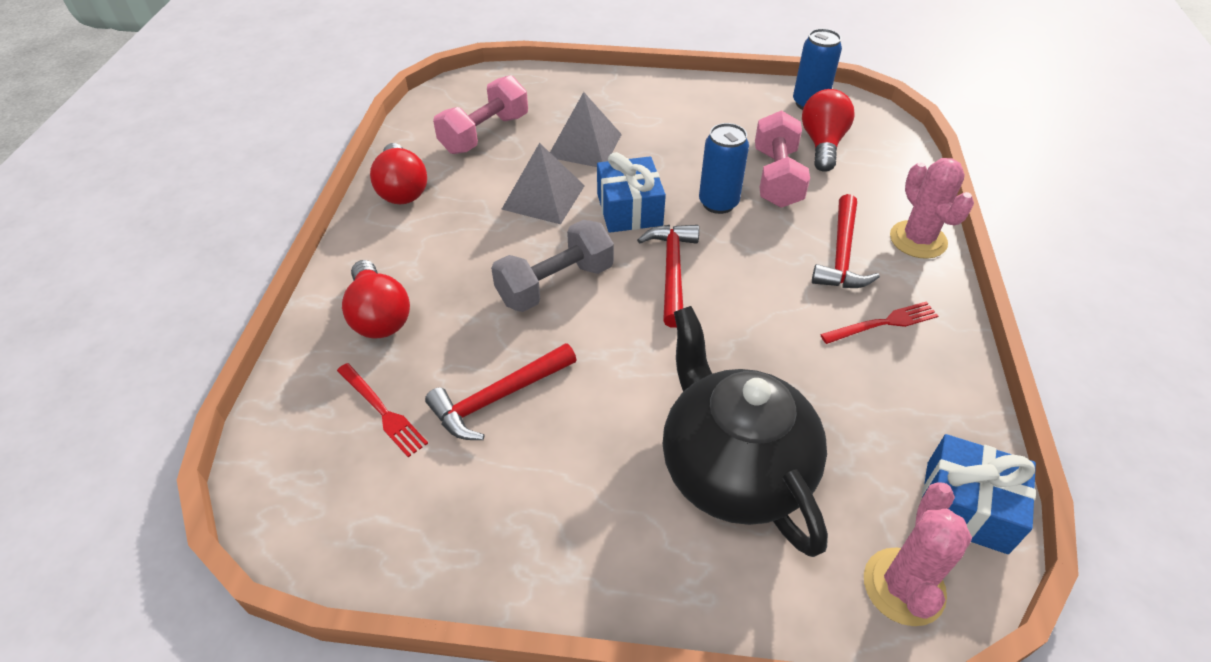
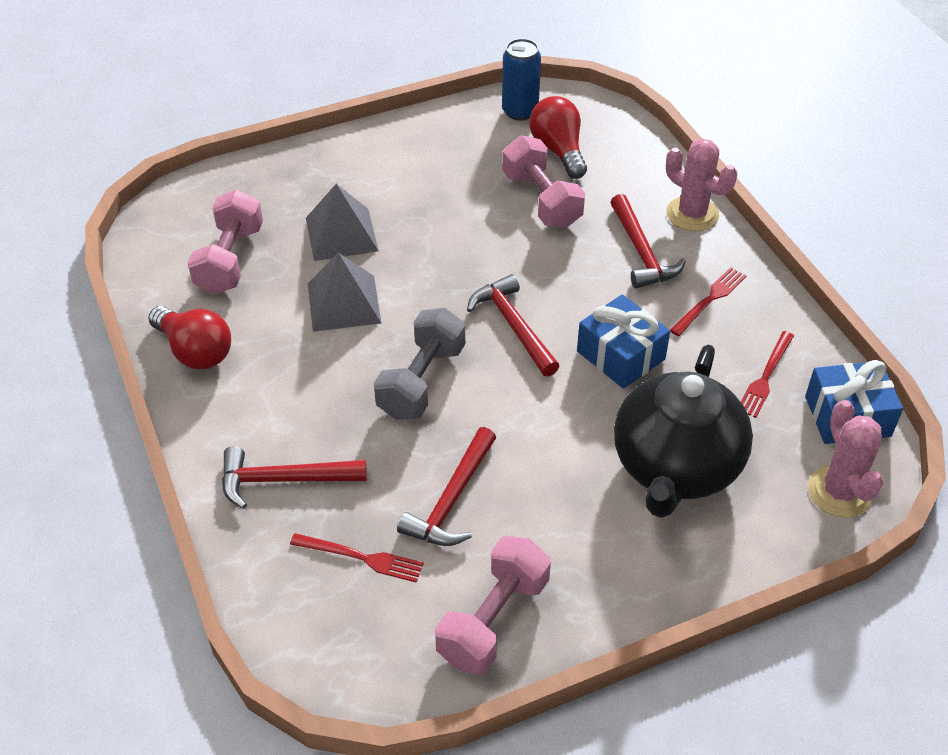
camera: 30 degrees left, 0 degrees up
red light bulb [342,260,410,338] -> red hammer [222,446,367,509]
blue gift [597,152,666,233] -> blue gift moved to [577,294,670,389]
black teapot [663,306,828,557] -> black teapot turned 105 degrees counterclockwise [614,345,753,518]
blue can [699,123,749,214] -> none
none -> pink dumbbell [435,536,551,675]
none -> red fork [741,331,794,418]

